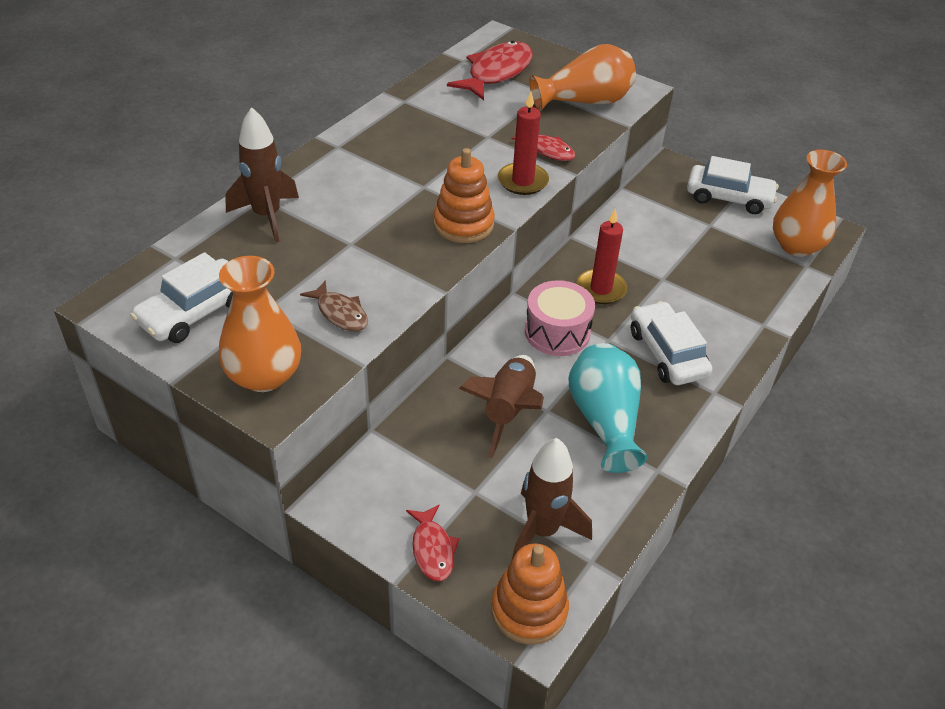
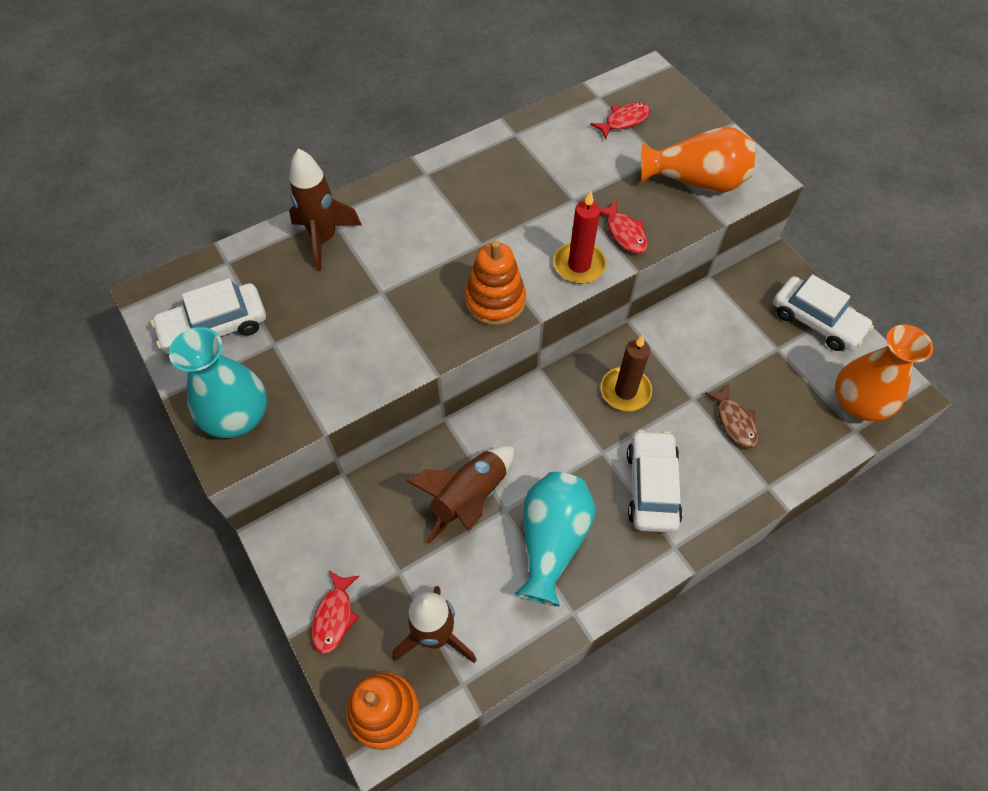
camera: 25 degrees right, 15 degrees up
orange vase [219,256,301,392] -> turquoise vase [169,327,267,438]
brown fish [300,280,368,331] -> brown fish moved to [705,385,758,448]
red fish [447,41,533,100] -> red fish [590,102,650,140], size x0.56
pink drum [525,280,595,356] -> none
red candle [576,209,627,304] -> brown candle [601,335,652,411]

